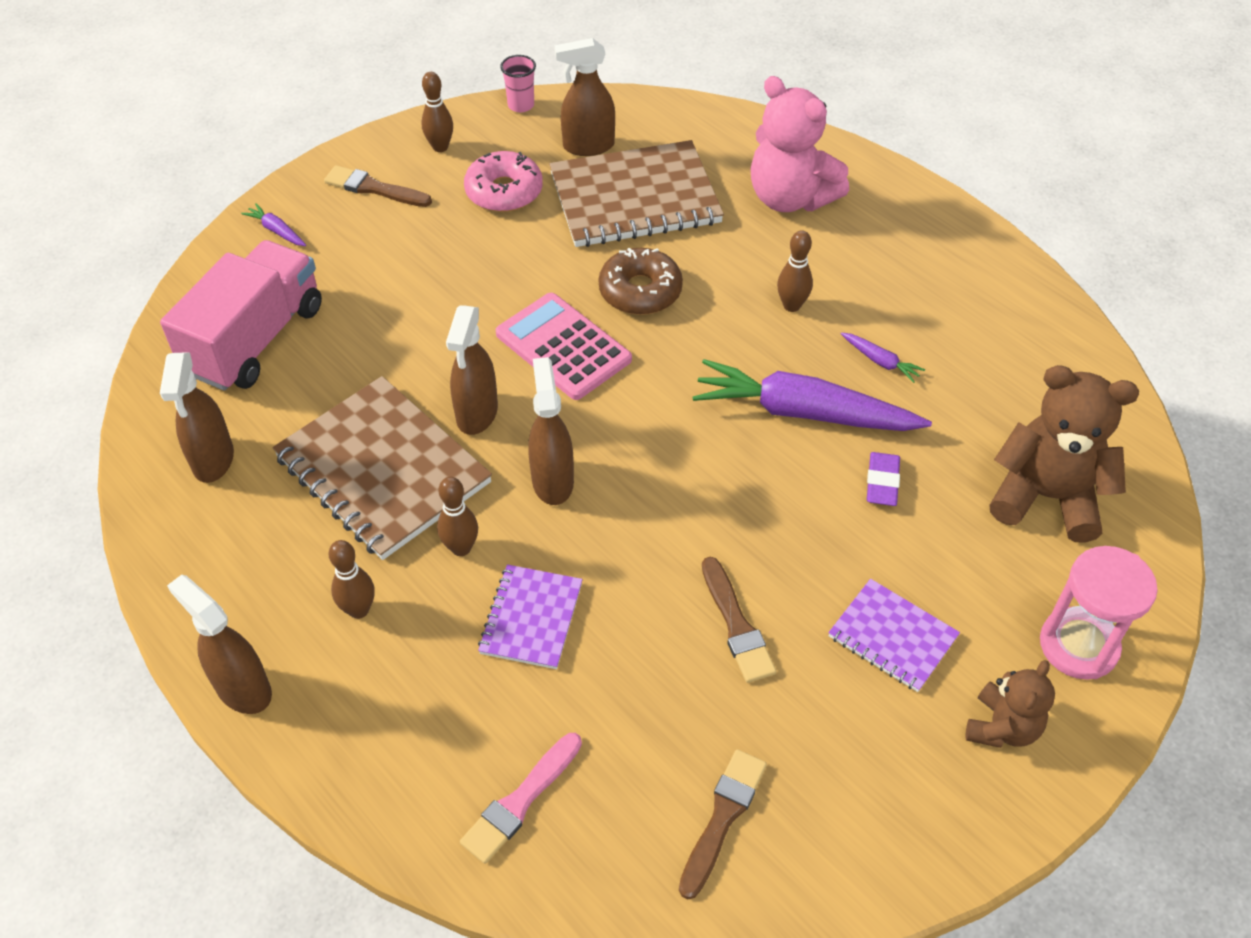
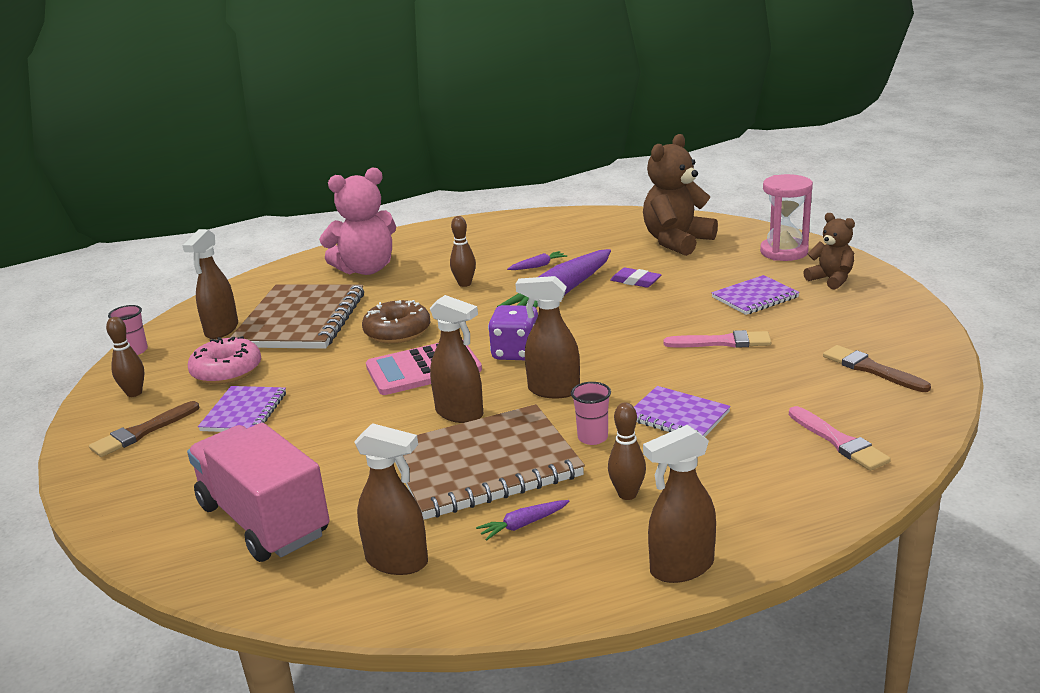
camera: 65 degrees left, 25 degrees down
purple carrot [241,203,306,246] -> purple carrot moved to [476,500,569,541]
brown bowling pin [437,477,478,556] -> pink cup [571,382,611,445]
brown brush [702,557,776,683] -> pink brush [663,330,771,348]
none -> purple notebook [198,386,286,432]
none -> purple dice [488,305,538,360]

